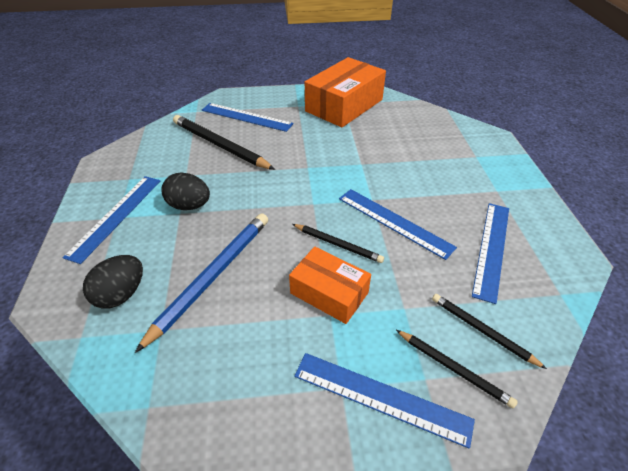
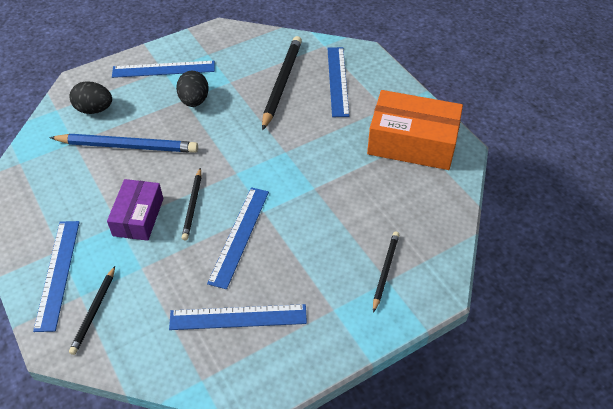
camera: 65 degrees right, 5 degrees up
orange box [289,246,371,324] -> purple box [107,179,163,241]
black pencil [432,294,547,369] -> black pencil moved to [373,232,399,313]

